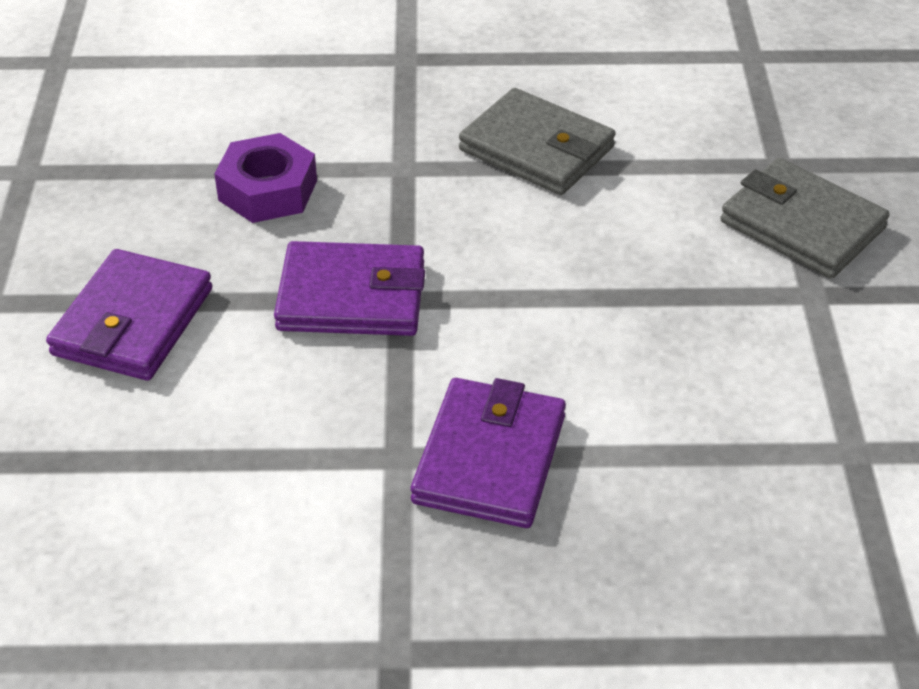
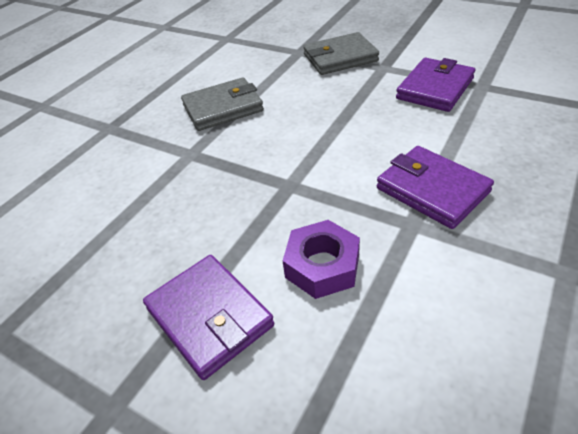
camera: 55 degrees left, 0 degrees up
purple nut [214,133,317,223] -> purple nut moved to [283,220,360,299]
purple wallet [274,241,425,336] -> purple wallet moved to [396,58,475,112]

